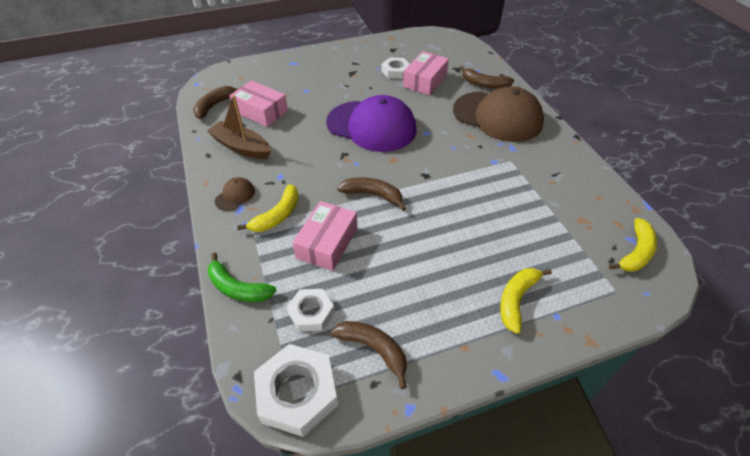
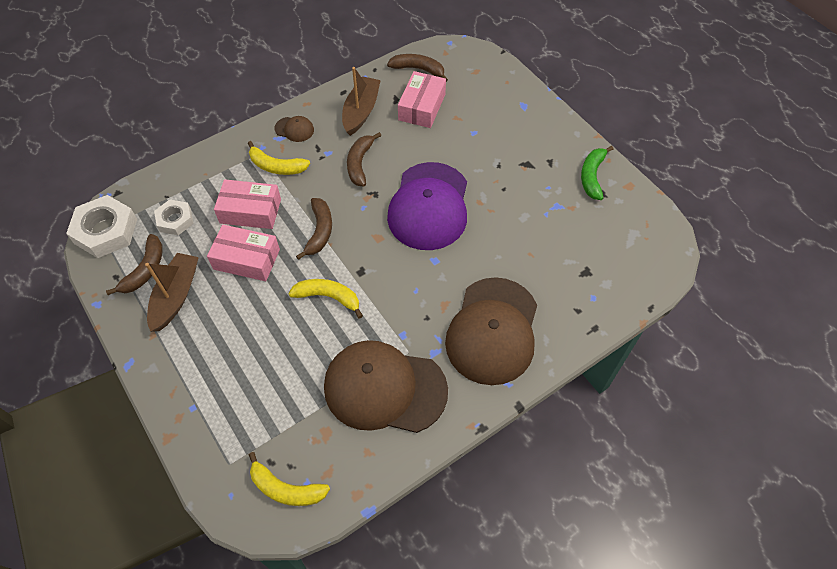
camera: 75 degrees right, 10 degrees up
green banana [208,252,277,302] -> green banana moved to [581,146,614,200]
white nut [382,57,410,79] -> none
pink box [403,51,449,95] -> pink box moved to [207,225,280,281]
brown banana [459,66,514,89] -> brown banana moved to [347,132,381,187]
yellow banana [500,268,552,334] -> yellow banana moved to [288,279,363,319]
none -> brown boat [145,253,199,332]
none -> brown cap [324,340,448,433]

